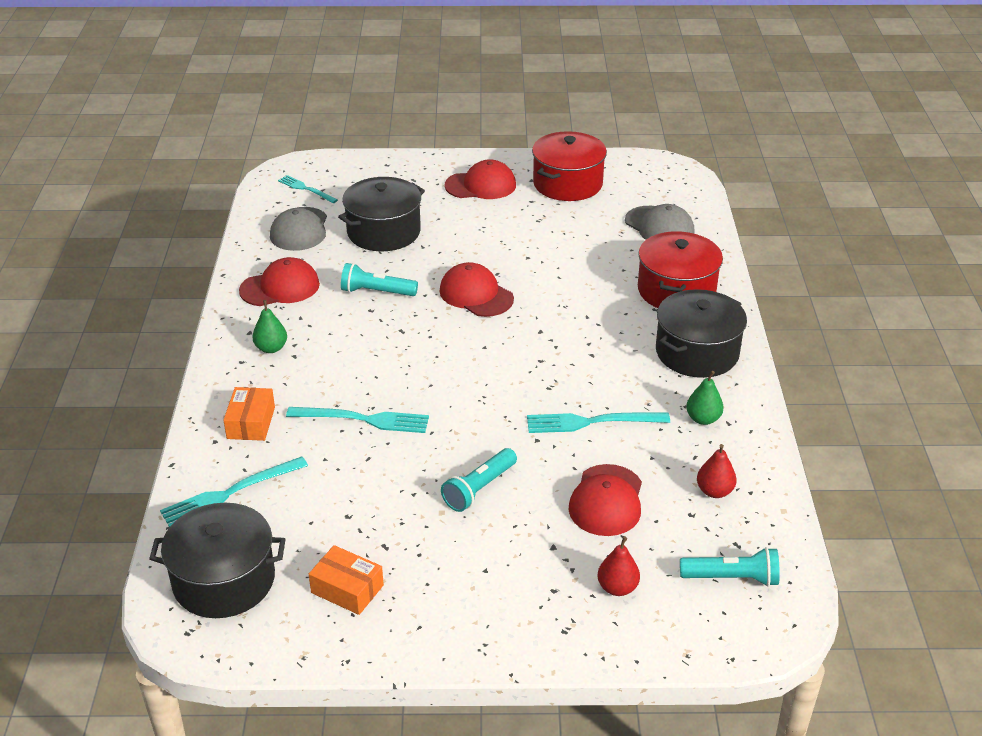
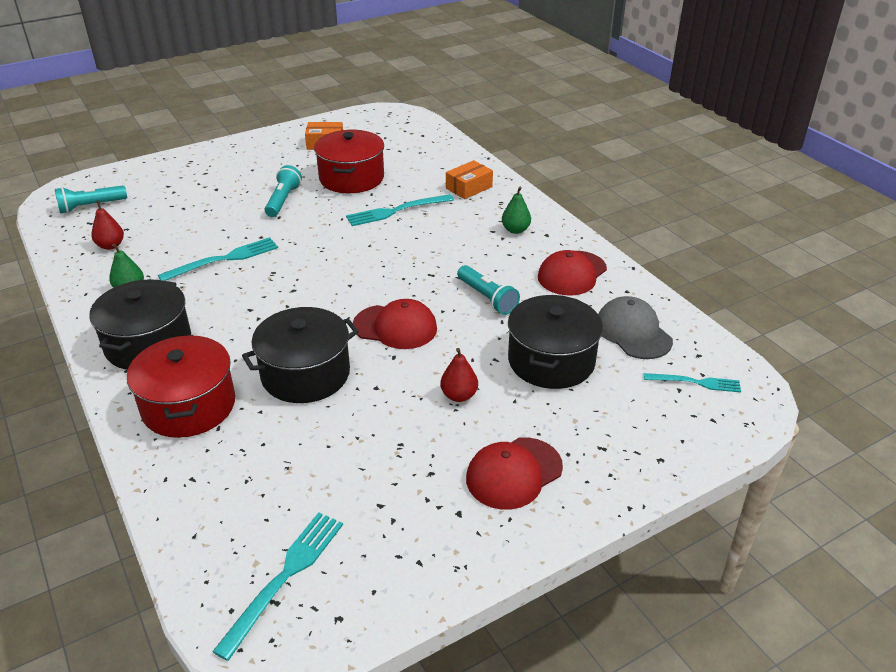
camera: 150 degrees right, 0 degrees up
black pot [149,503,286,618] -> black pot moved to [242,307,359,403]
turquoise fork [160,457,308,527] -> turquoise fork moved to [212,512,343,661]
orange box [223,387,275,441] -> orange box turned 75 degrees clockwise [446,160,493,199]
turquoise flashlight [341,263,418,296] -> turquoise flashlight turned 75 degrees clockwise [457,265,520,315]
red pot [532,131,607,201] -> red pot moved to [314,130,384,193]
red cap [568,464,642,536] -> none
red pear [597,536,640,596] -> red pear moved to [440,348,478,402]
grey cap [625,204,695,240] -> none

